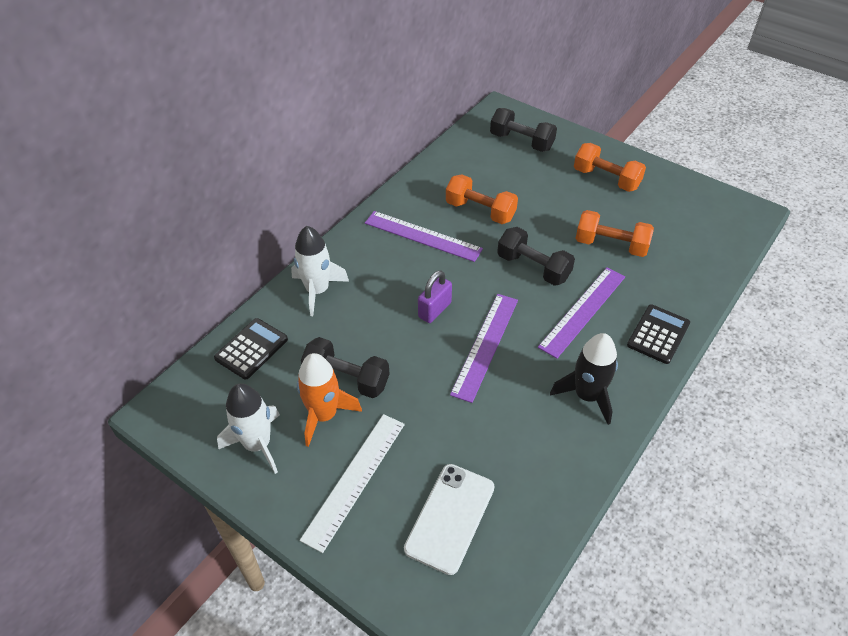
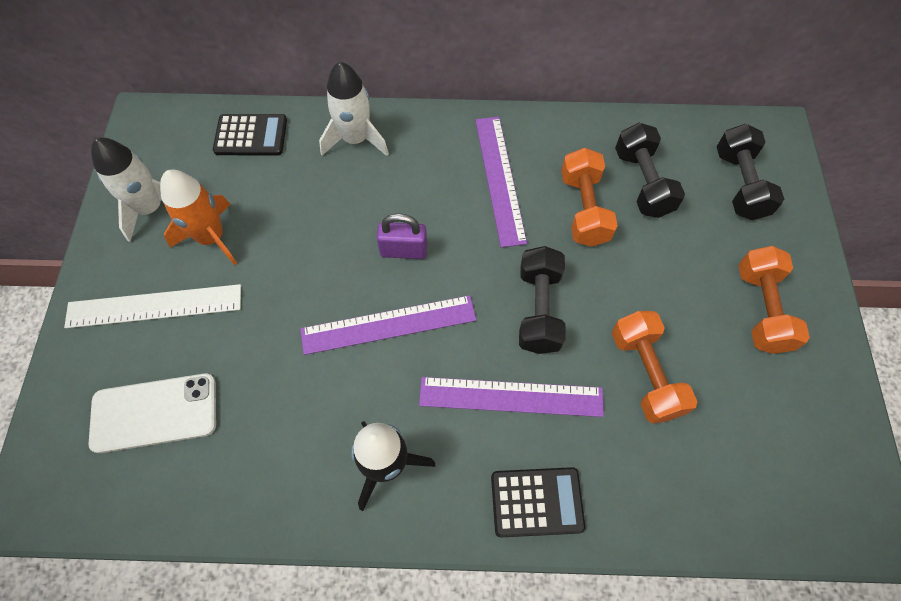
camera: 55 degrees right, 15 degrees up
black dumbbell [301,337,389,398] -> black dumbbell moved to [615,123,685,218]

